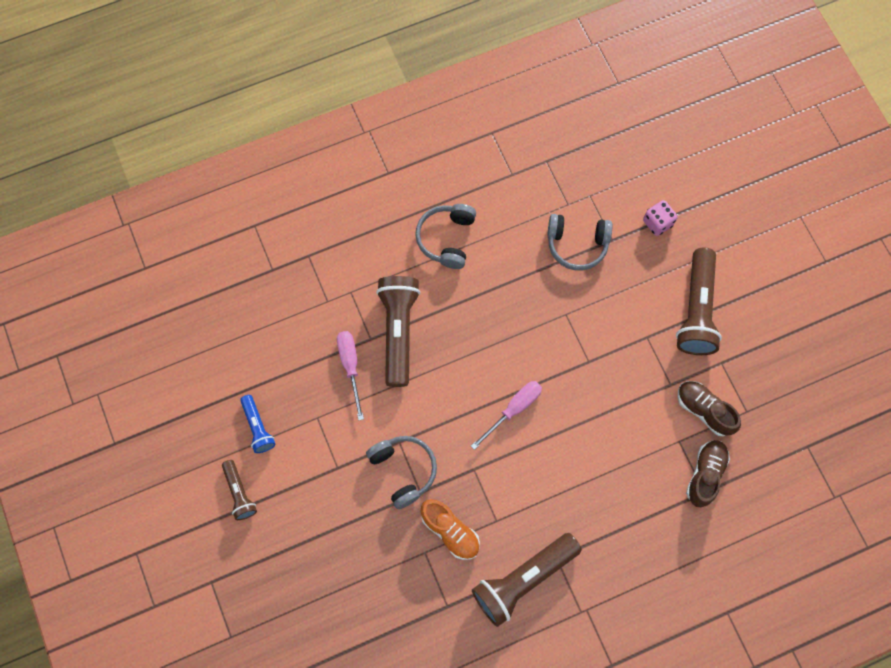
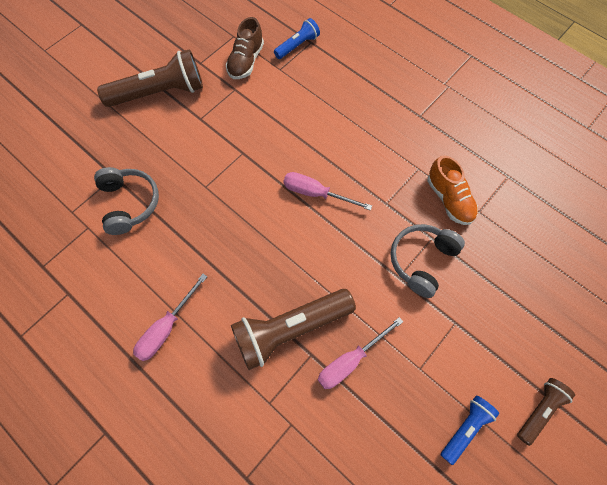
camera: 115 degrees left, 5 degrees down
grey headphones [415,204,476,269] -> pink screwdriver [133,274,207,361]
orange shoe [421,499,480,560] -> orange shoe turned 135 degrees clockwise [427,155,478,225]
brown flashlight [472,533,582,627] -> none
pink dice [643,200,678,236] -> none
brown shoe [686,440,730,507] -> blue flashlight [274,18,320,59]

